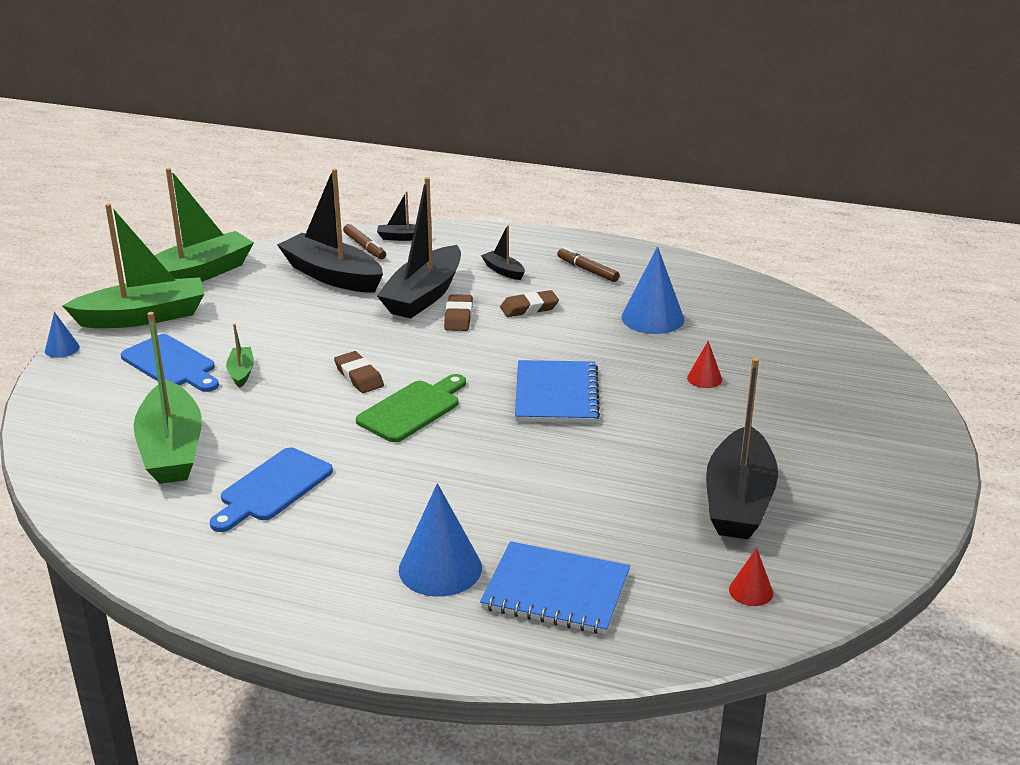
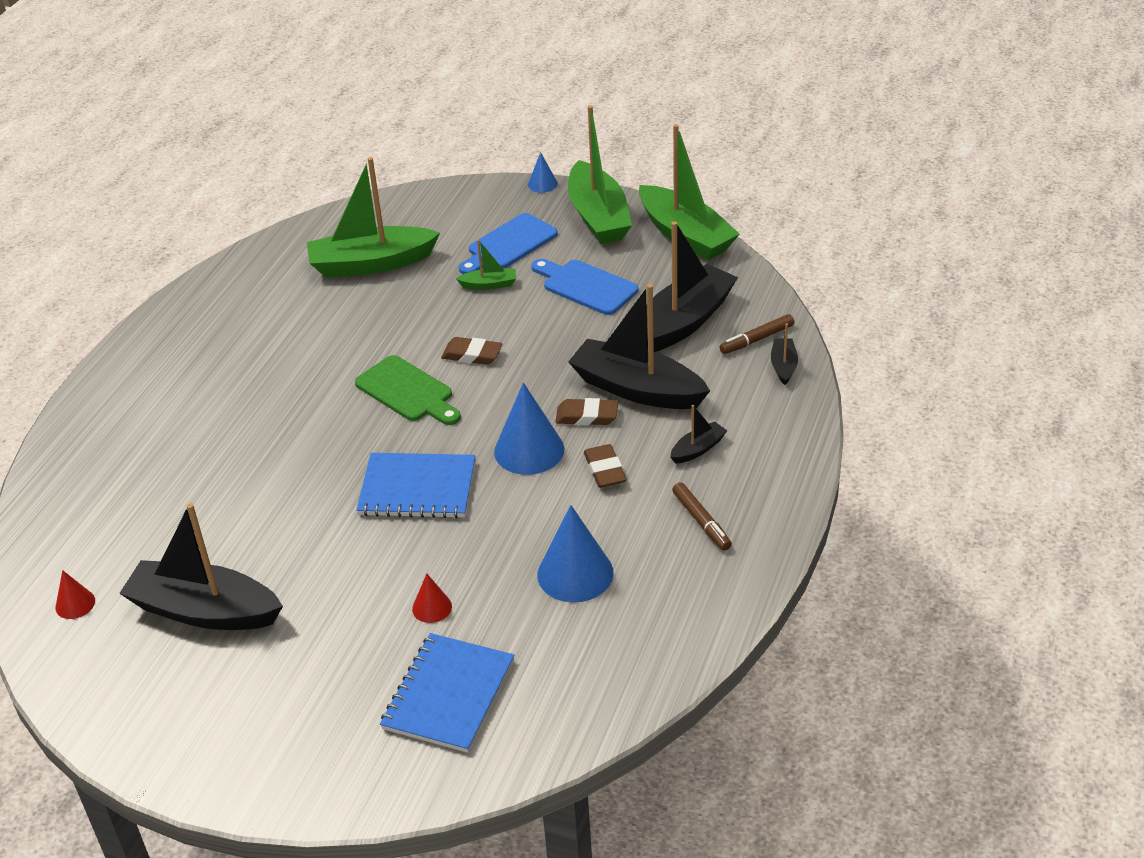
camera: 95 degrees right, 10 degrees up
blue cutting board [210,447,333,532] -> blue cutting board moved to [531,259,638,315]
brown eraser [334,351,384,393] -> brown eraser turned 45 degrees clockwise [441,337,503,365]
blue cone [399,483,482,597] -> blue cone moved to [494,382,564,475]
blue notebook [480,541,630,635] -> blue notebook moved to [380,633,515,753]
brown marker [557,247,620,282] -> brown marker turned 105 degrees clockwise [672,482,732,551]

